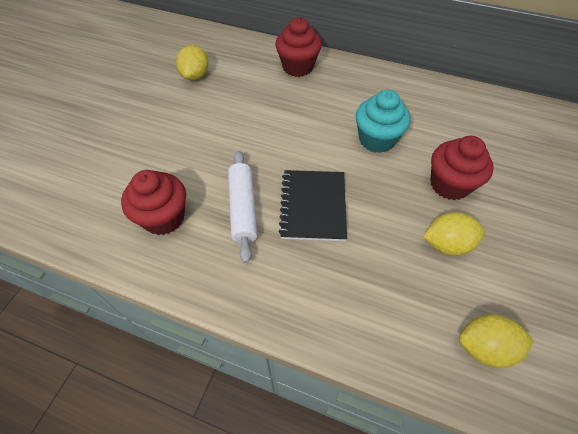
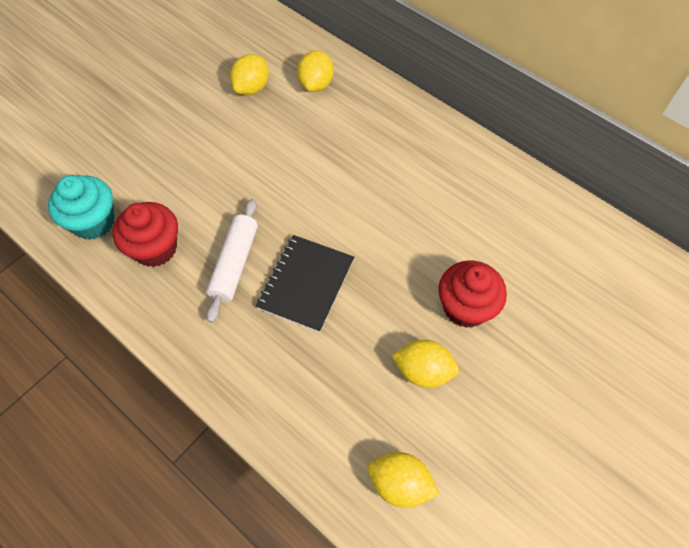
camera: 20 degrees right, 5 degrees up
red cupcake [275,17,322,77] -> none
turquoise cupcake [356,90,411,153] -> turquoise cupcake moved to [48,175,115,240]
none -> yellow lemon [297,50,334,92]

